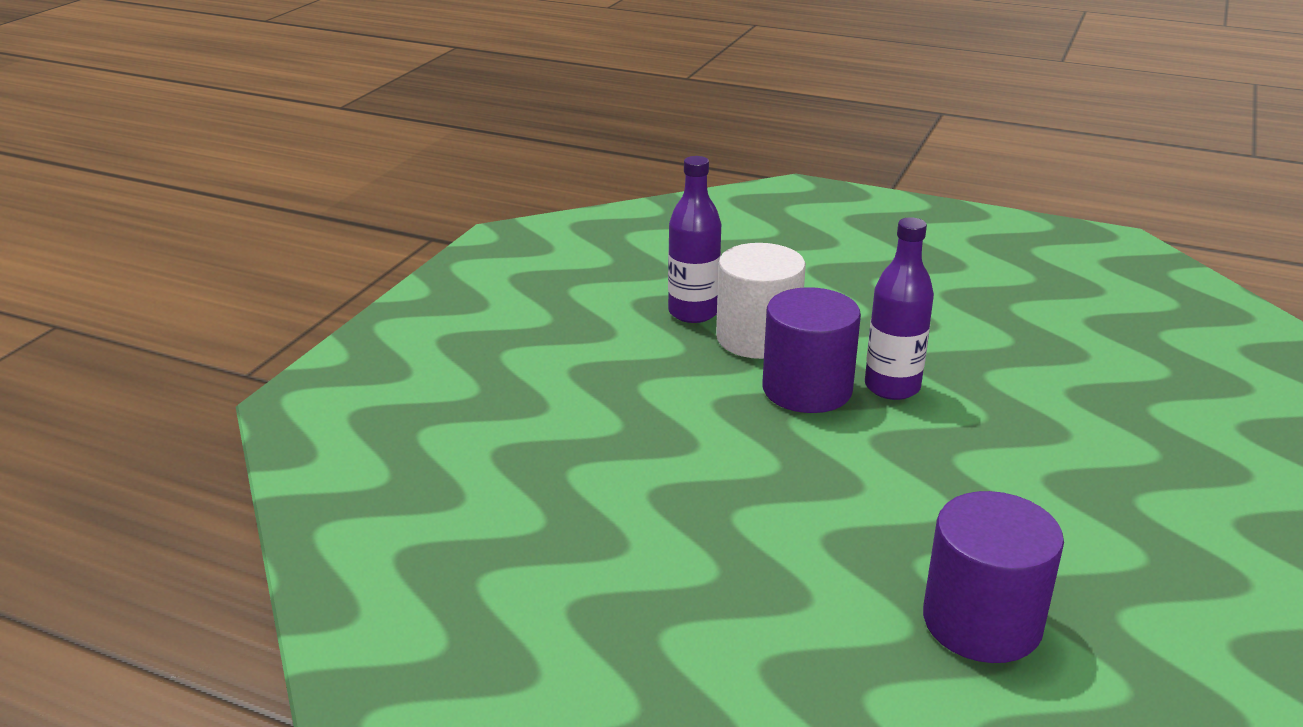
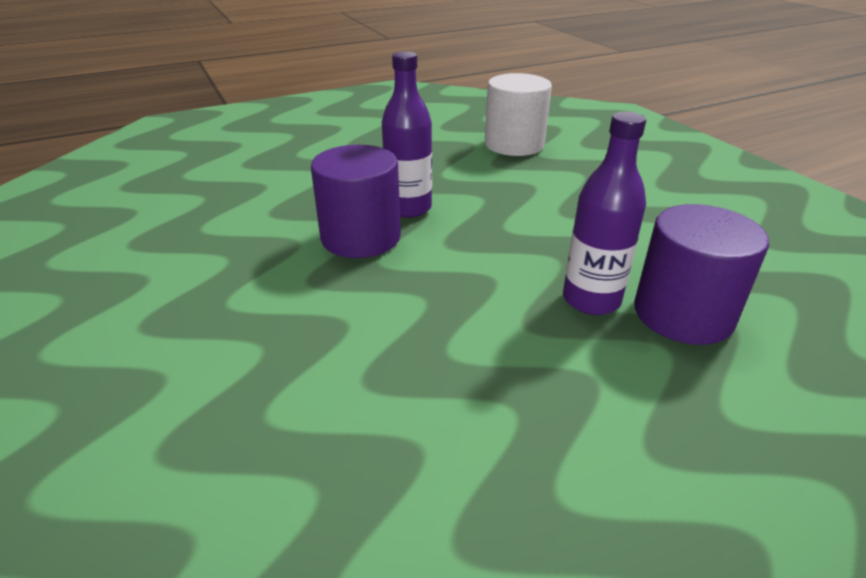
camera: 50 degrees left, 5 degrees up
purple bottle [668,156,721,323] -> purple bottle moved to [563,112,646,315]
white cylinder [716,243,806,359] -> white cylinder moved to [485,73,552,156]

